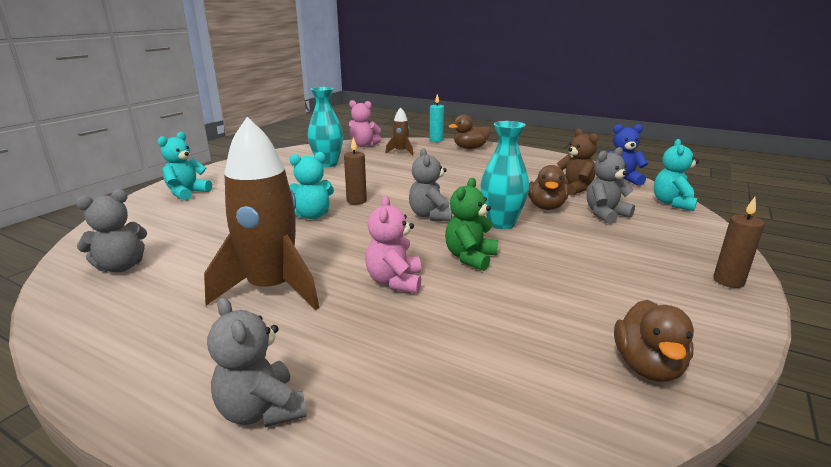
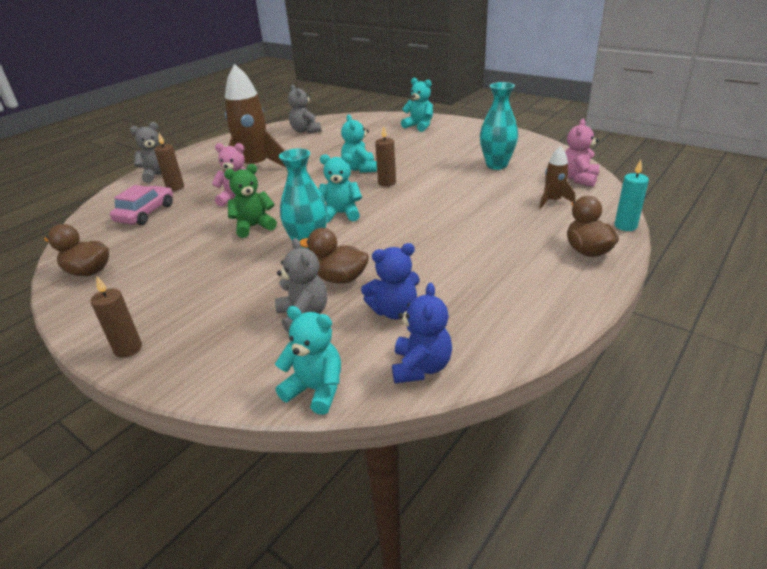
camera: 100 degrees right, 10 degrees up
grey teddy bear [409,148,452,221] -> turquoise teddy bear [319,153,362,223]
green teddy bear [445,178,498,271] -> green teddy bear turned 60 degrees counterclockwise [224,164,277,238]
brown teddy bear [556,128,598,196] -> blue teddy bear [361,243,420,319]
none -> pink car [110,185,173,225]
none -> brown candle [154,133,184,191]

